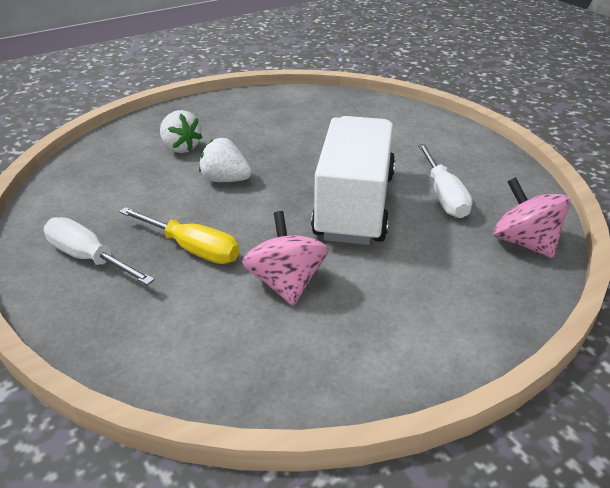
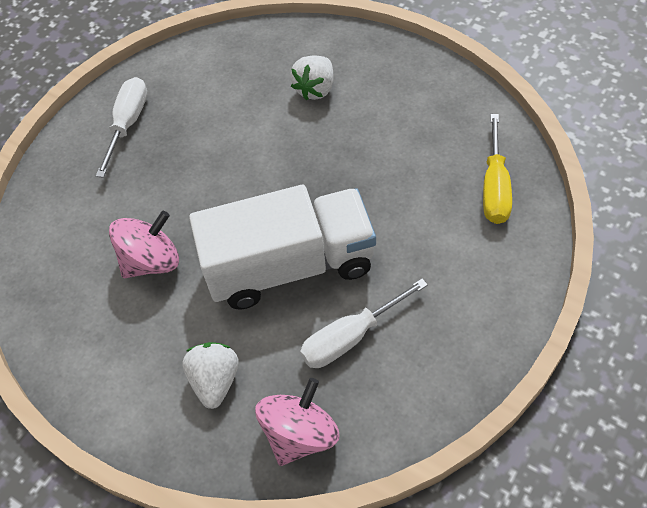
camera: 70 degrees right, 20 degrees up
yellow screwdriver [119,207,240,264] -> yellow screwdriver moved to [483,114,512,224]
white strawberry [199,138,252,182] -> white strawberry moved to [182,342,239,409]

